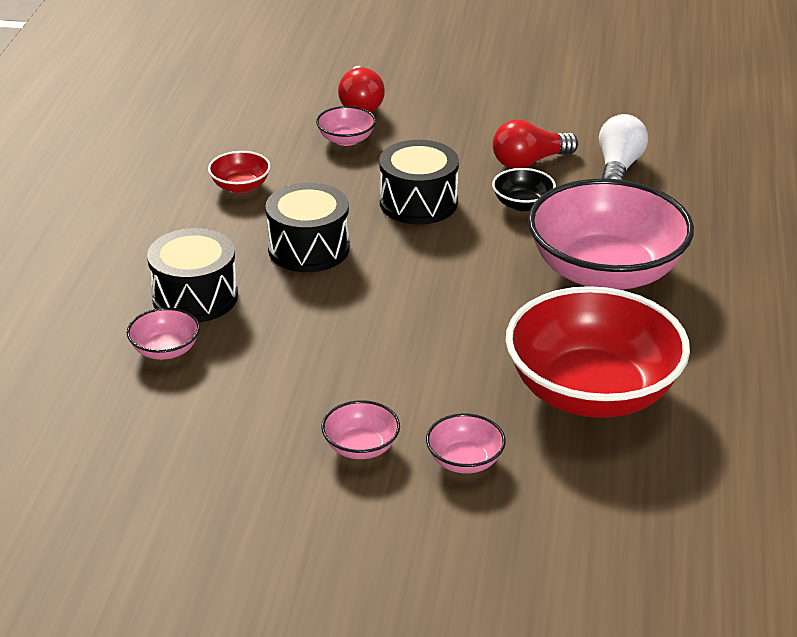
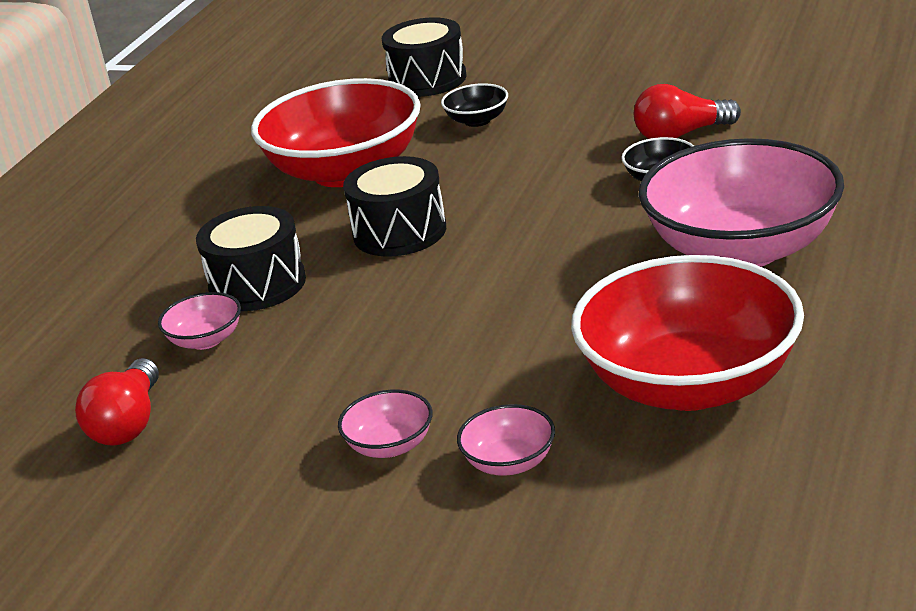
camera: 15 degrees right, 5 degrees down
red bowl [208,151,271,193] -> red bowl [251,78,421,187], size x2.40
pink bowl [316,106,376,146] -> black bowl [441,83,508,127]
red light bulb [338,66,385,112] -> red light bulb moved to [75,358,159,446]
black drum [379,140,459,224] -> black drum moved to [382,17,467,97]
white light bulb [599,114,648,180] -> none

